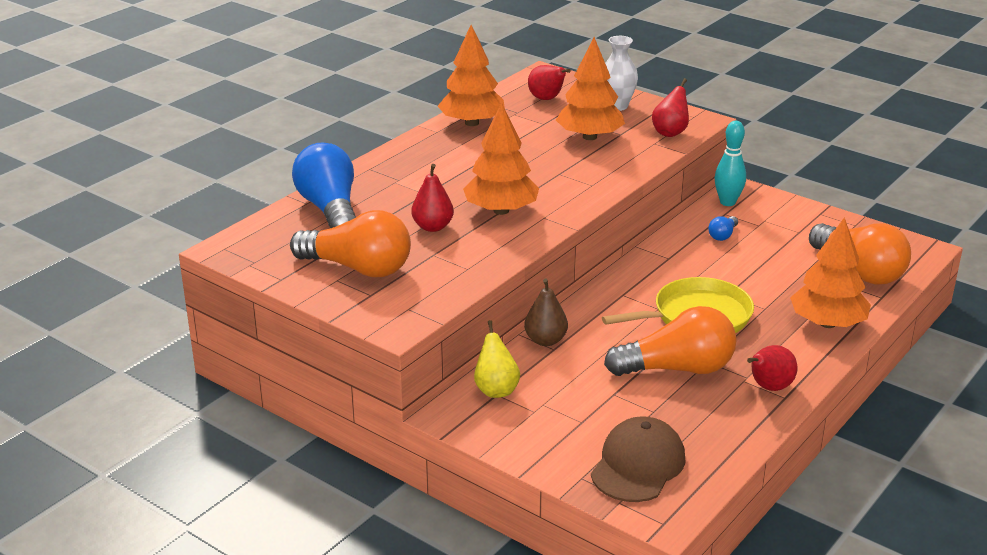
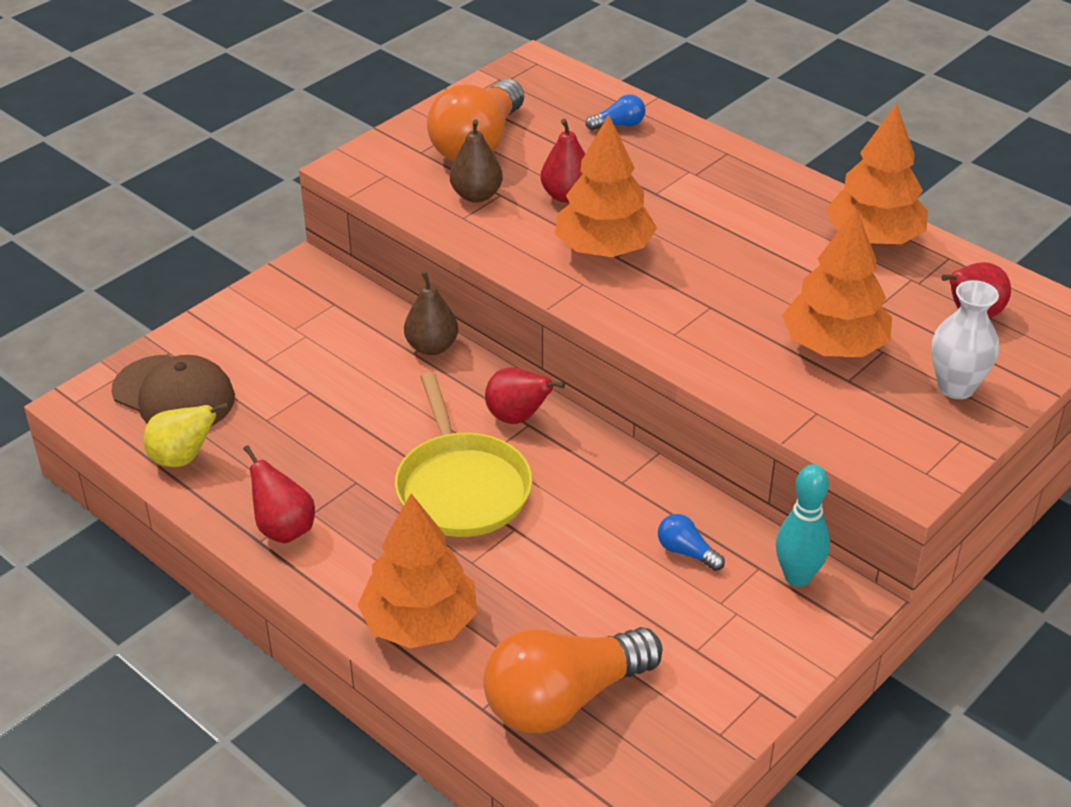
camera: 95 degrees right, 10 degrees up
blue light bulb [292,142,356,228] -> blue light bulb [586,95,645,130], size x0.42
yellow pear [474,320,520,398] -> yellow pear moved to [143,402,229,467]
orange light bulb [604,306,737,376] -> none
red pear [652,78,689,137] -> red pear moved to [485,367,565,424]
none -> brown pear [450,119,503,203]

